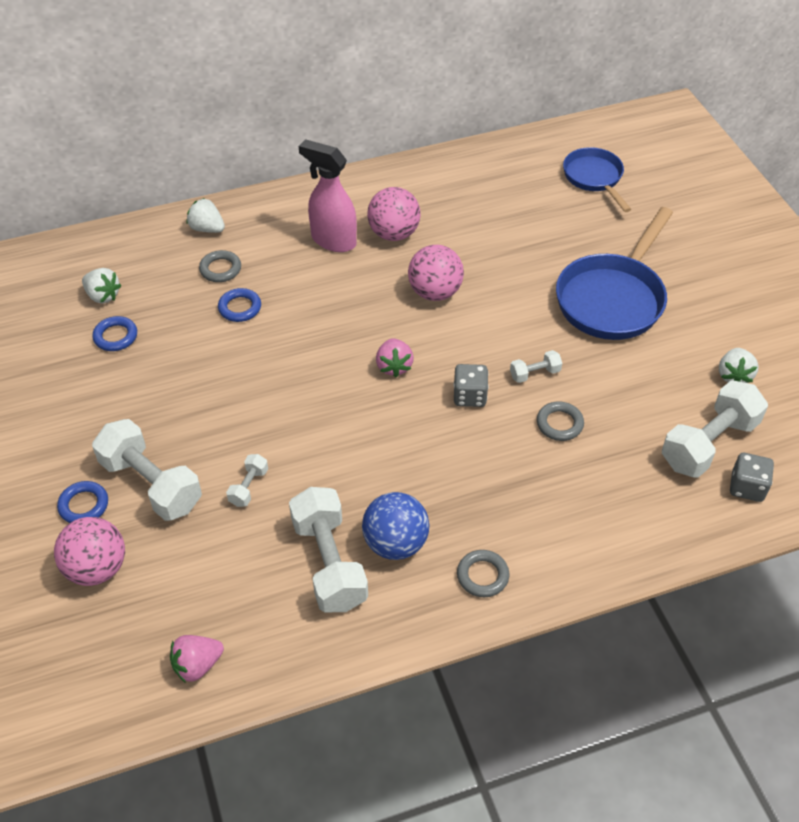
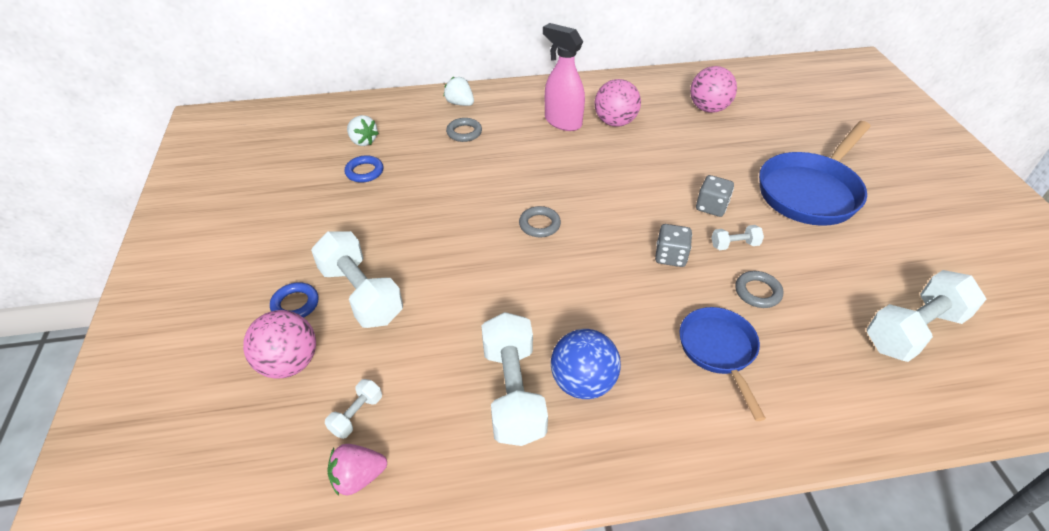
camera: 10 degrees right, 5 degrees down
blue ring [218,288,261,322] -> none
white dumbbell [226,454,268,507] -> white dumbbell moved to [325,379,382,439]
pink strawberry [376,338,414,377] -> none
pink ball [408,245,464,301] -> pink ball moved to [690,66,737,113]
grey ring [457,550,509,597] -> grey ring moved to [519,206,561,237]
blue pan [563,147,631,212] -> blue pan moved to [680,307,766,421]
white strawberry [719,348,759,383] -> none
grey dice [730,453,774,502] -> grey dice moved to [696,175,734,217]

